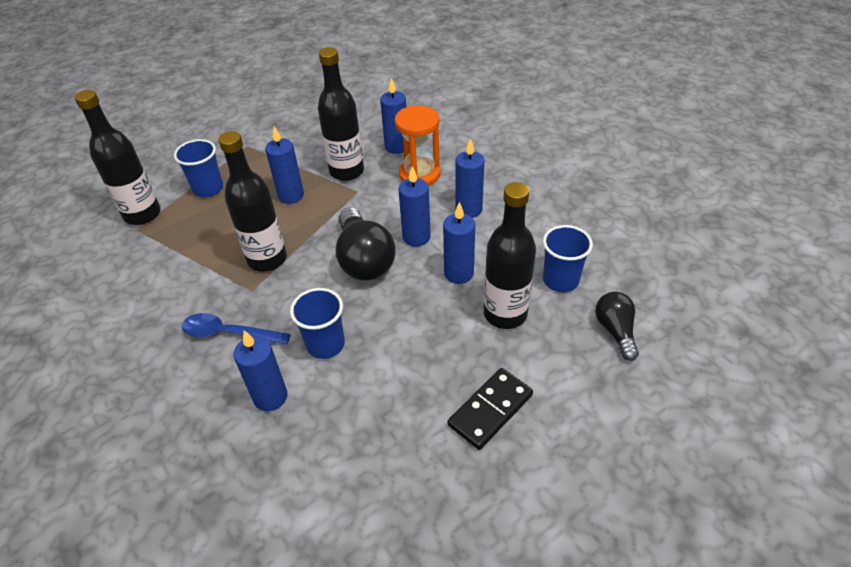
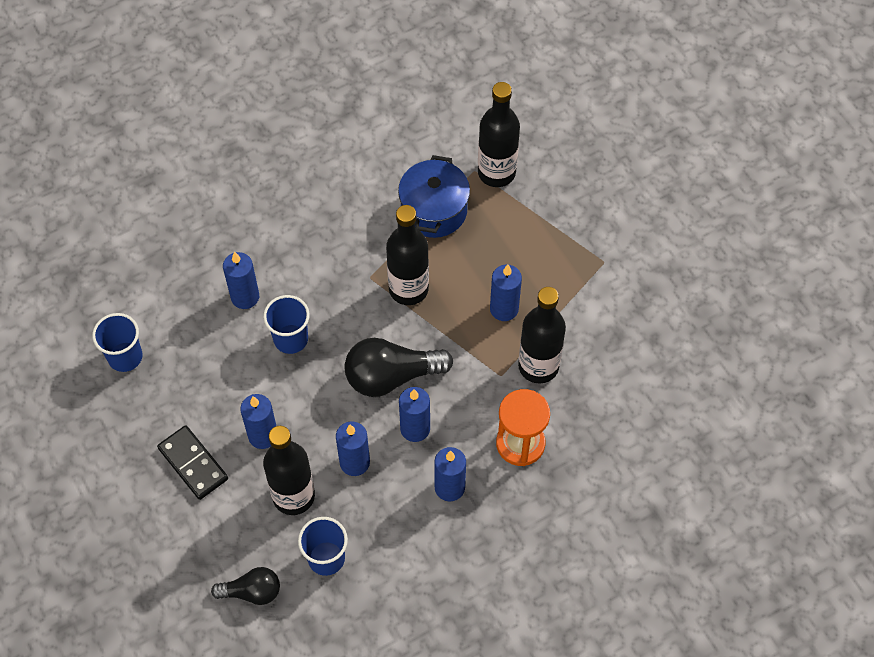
camera: 95 degrees right, 15 degrees up
blue cup [174,139,223,197] -> blue cup moved to [92,313,143,372]
blue spoon [182,313,291,345] -> none
blue candle [380,78,407,154] -> blue candle moved to [240,394,276,449]
none -> blue pot [398,155,470,238]

